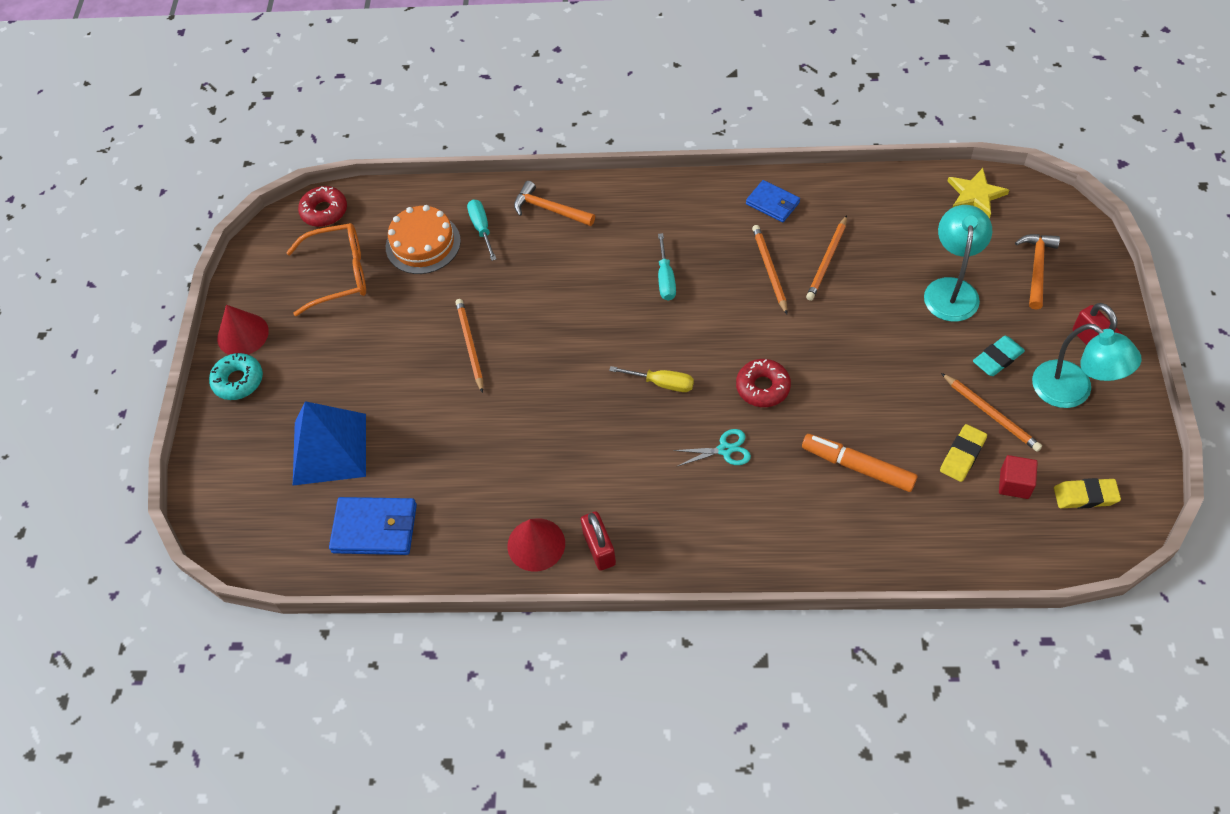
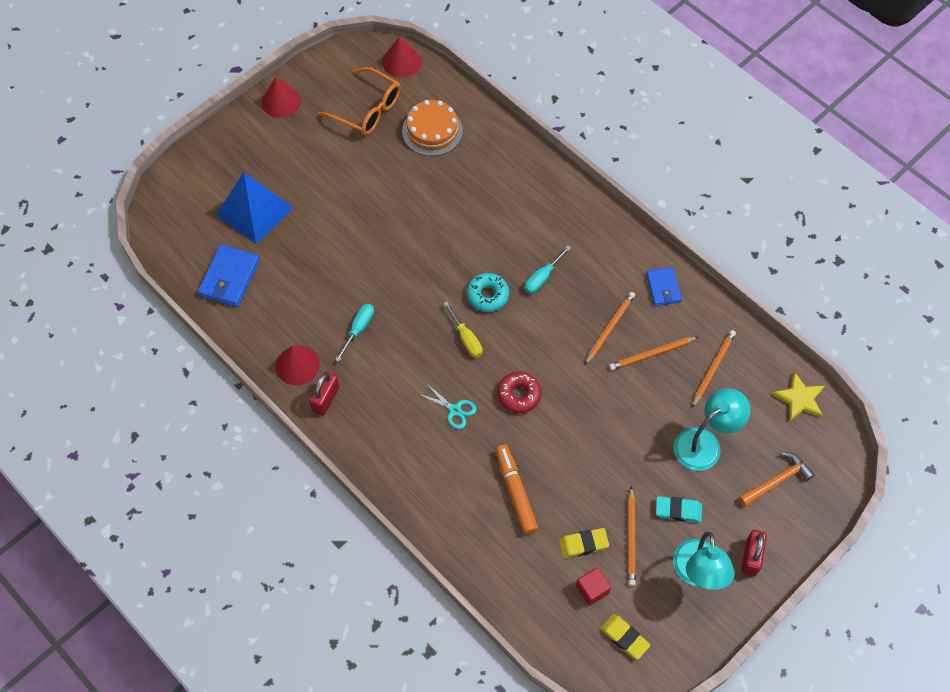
camera: 40 degrees right, 5 degrees up
turquoise donut [209,353,263,400] -> turquoise donut moved to [467,273,509,312]
red donut [298,186,347,227] -> red cone [382,36,421,77]
blue wallet [329,497,417,555] -> blue wallet turned 60 degrees clockwise [198,244,260,307]
orange pencil [455,299,483,393] -> orange pencil moved to [692,330,736,408]
turquoise screwdriver [467,199,496,261] -> turquoise screwdriver moved to [335,304,374,362]
orange hammer [514,181,595,226] -> none

